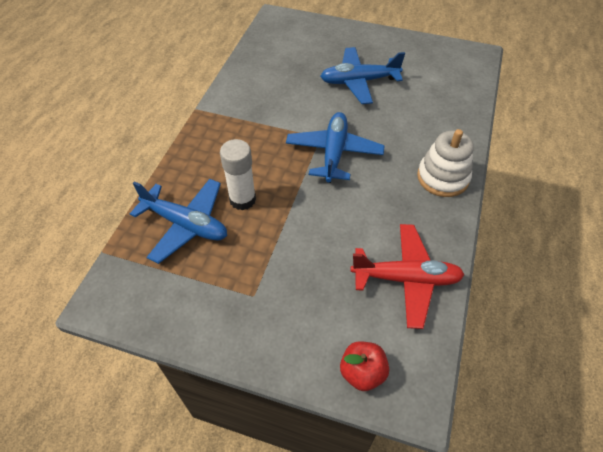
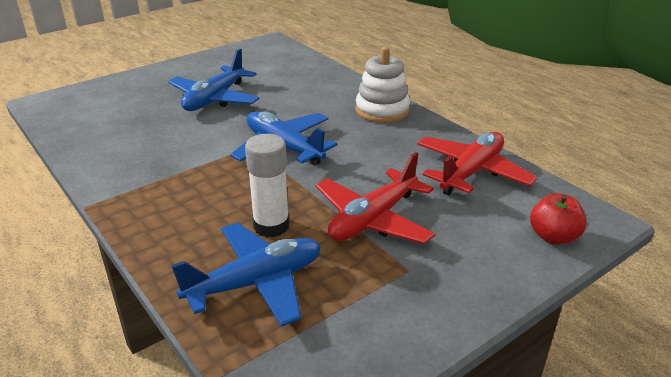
camera: 55 degrees left, 20 degrees down
none -> red plane [316,152,435,244]

